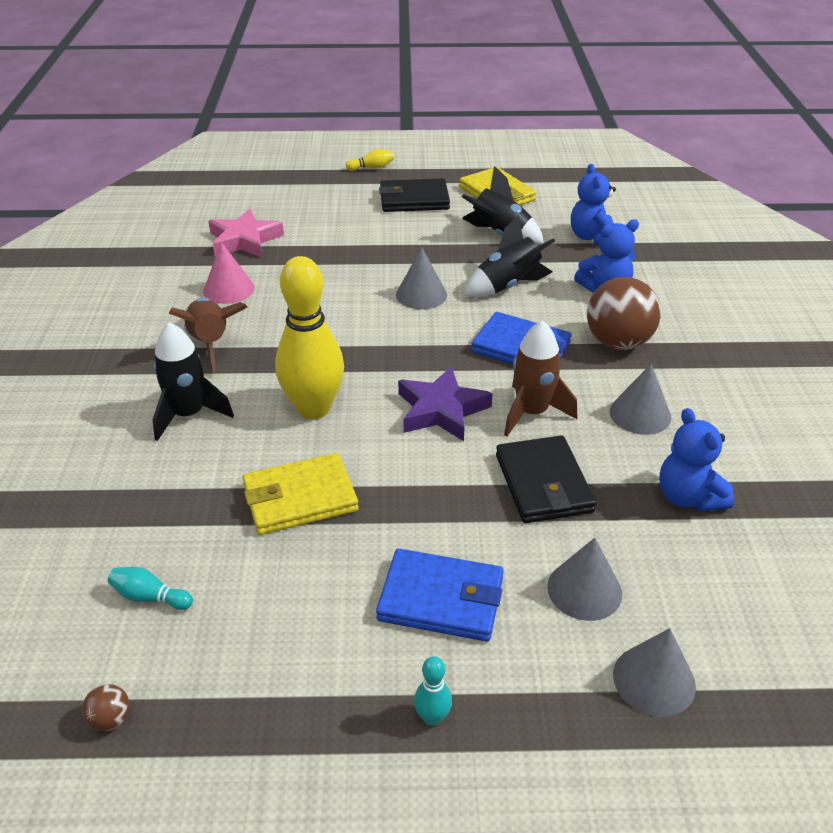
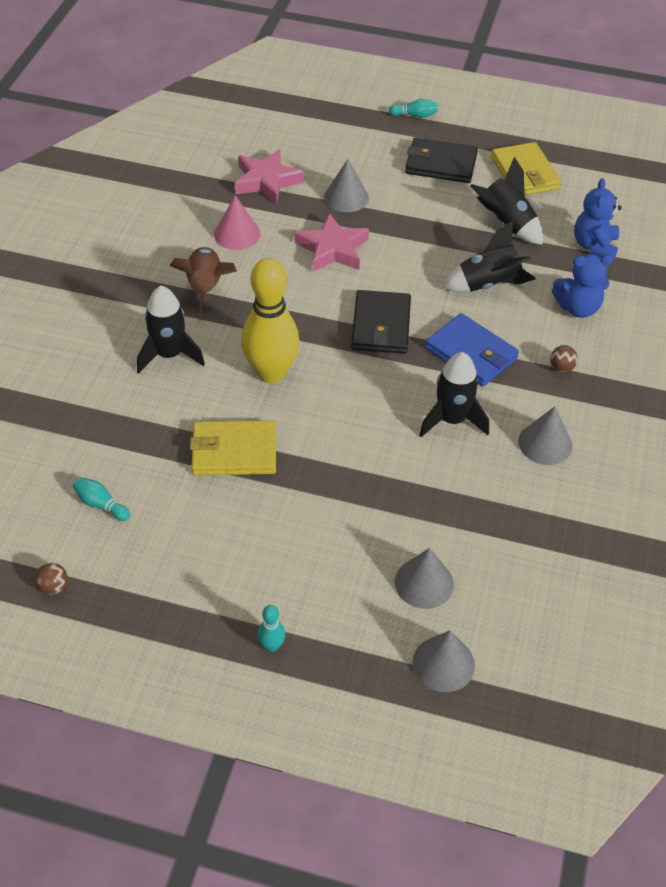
camera: 15 degrees right, 10 degrees up
yellow bowling pin [346,149,394,171] -> turquoise bowling pin [389,99,438,118]
blue wallet [376,548,504,642] -> none
grey cone [396,247,447,309] -> grey cone moved to [324,159,369,212]
purple star [398,366,493,441] -> none
black wallet [496,436,596,523] -> black wallet moved to [351,290,411,354]
brown rocket [504,320,577,437] -> black rocket [419,352,489,437]
brown ball [587,277,661,350] -> brown ball [550,345,578,372], size x0.41
blue teddy bear [659,408,734,512] -> none
none -> pink star [295,213,369,272]

